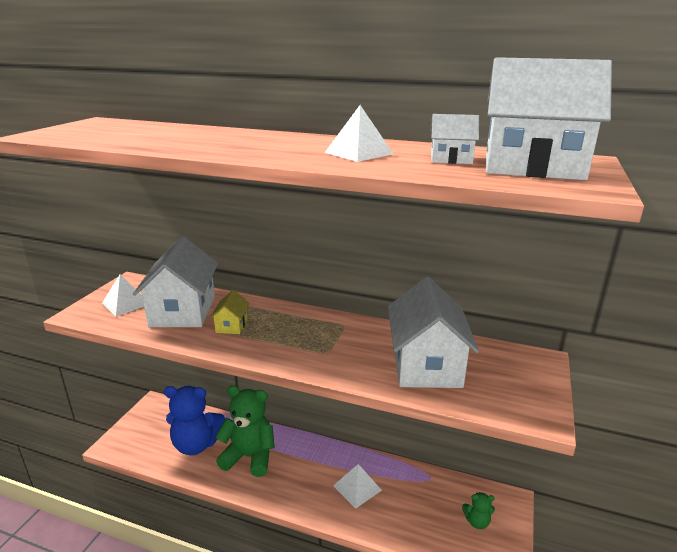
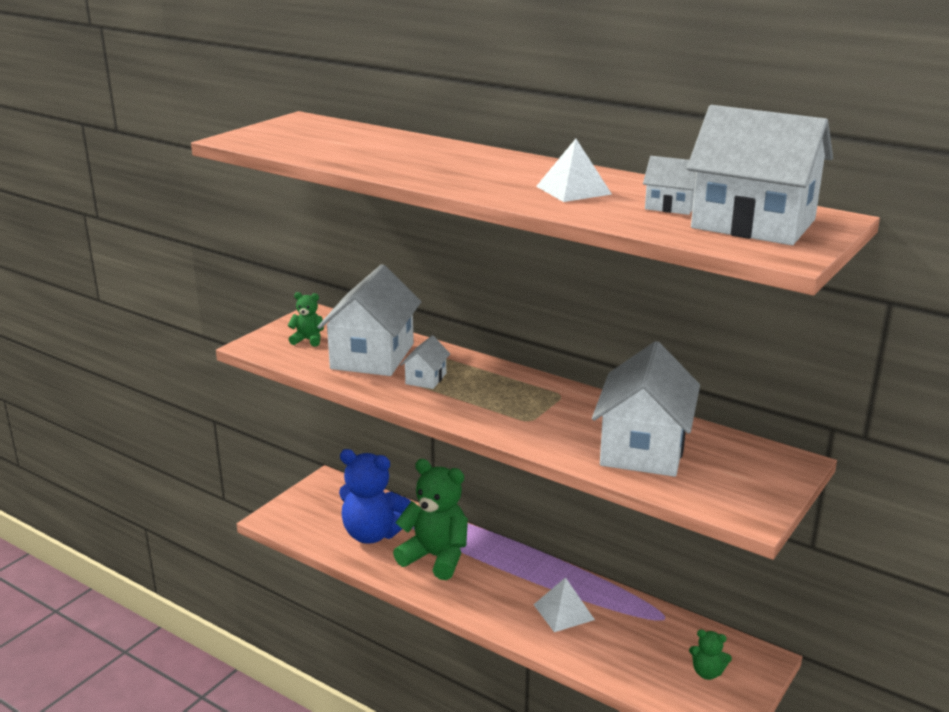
camera: 15 degrees right, 0 degrees up
white pyramid [102,274,144,317] -> green teddy bear [287,292,324,347]
yellow house [210,290,249,334] -> white house [400,335,450,389]

